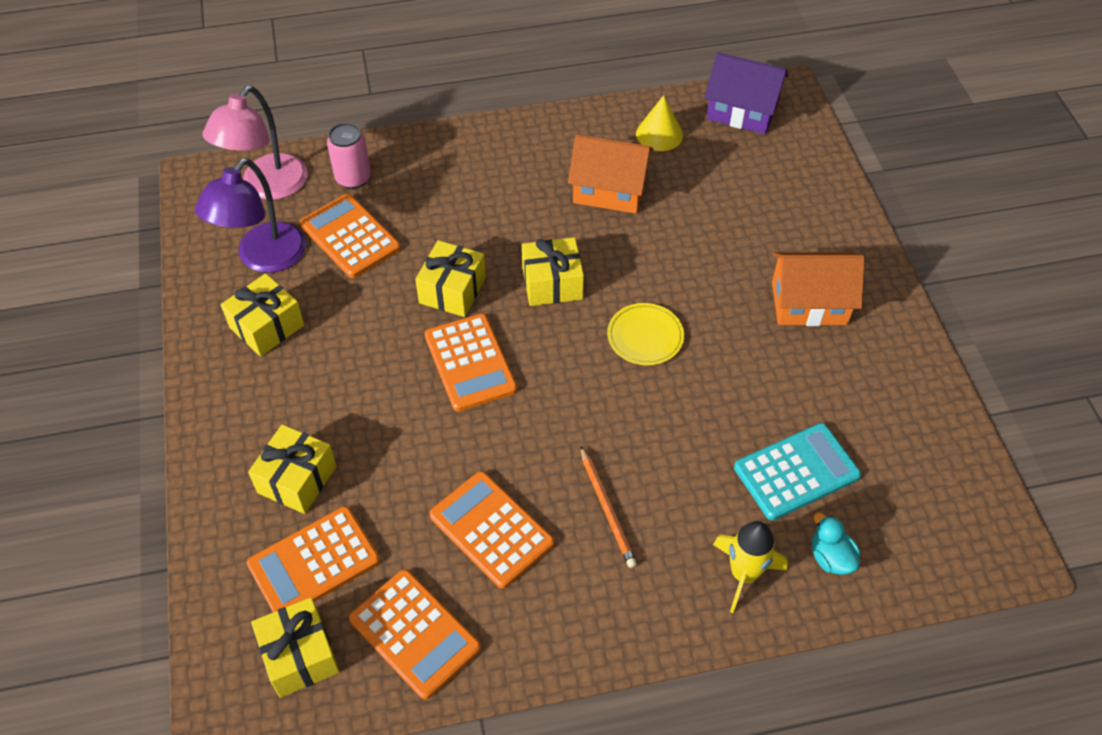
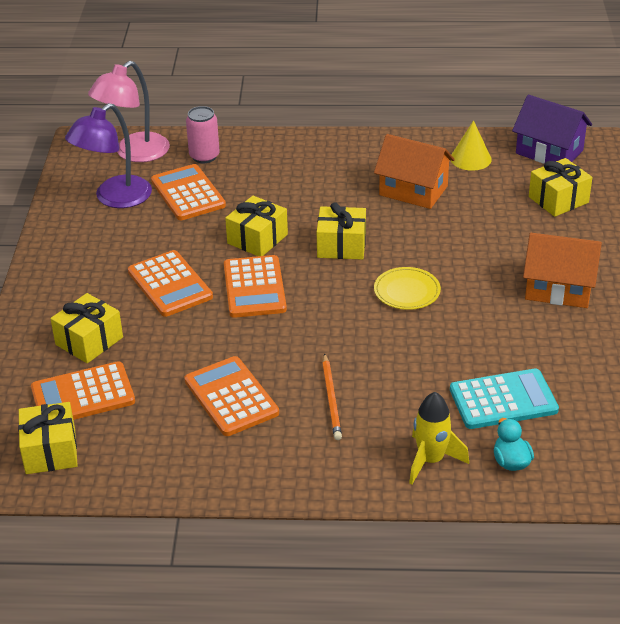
camera: 15 degrees right, 15 degrees down
yellow gift [221,273,304,357] -> yellow gift moved to [529,158,593,217]
orange calculator [349,569,481,700] -> orange calculator moved to [128,250,213,317]

